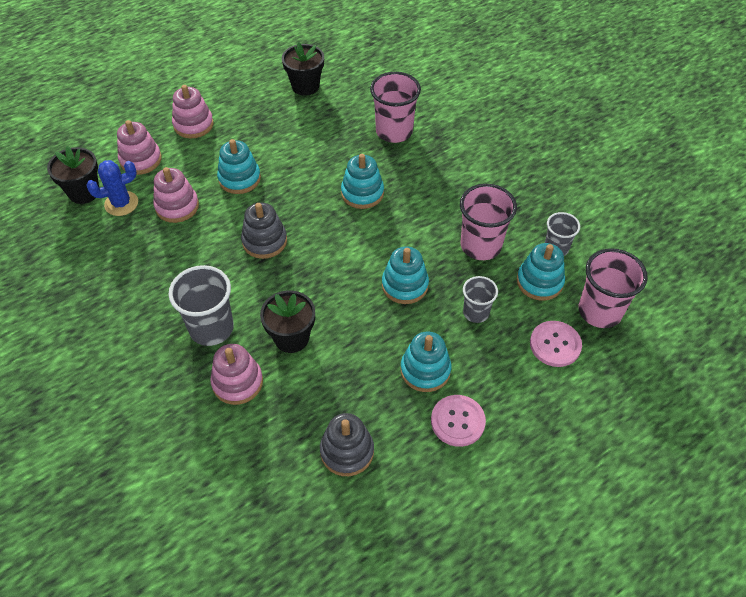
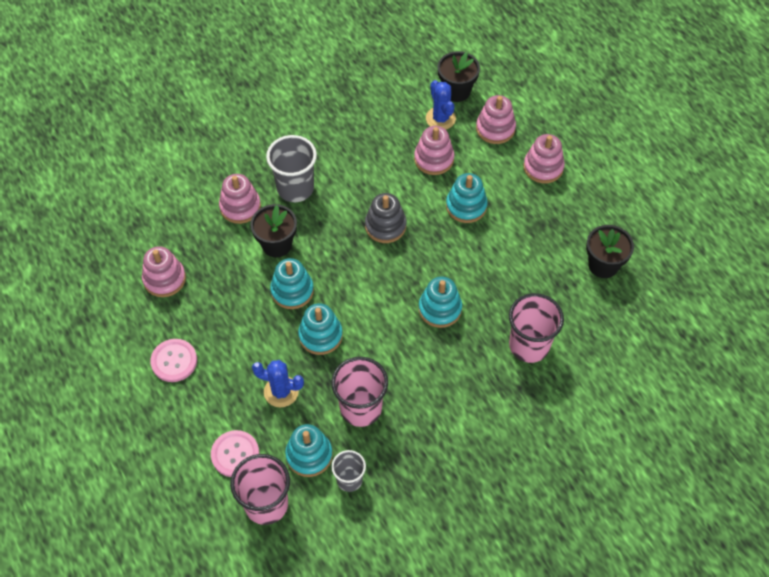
camera: 95 degrees right, 5 degrees up
grey stacking toy [320,413,374,476] -> pink stacking toy [142,246,186,297]
turquoise stacking toy [401,331,451,392] -> turquoise stacking toy moved to [270,258,314,309]
grey cup [463,276,498,323] -> blue cactus [252,360,304,407]

